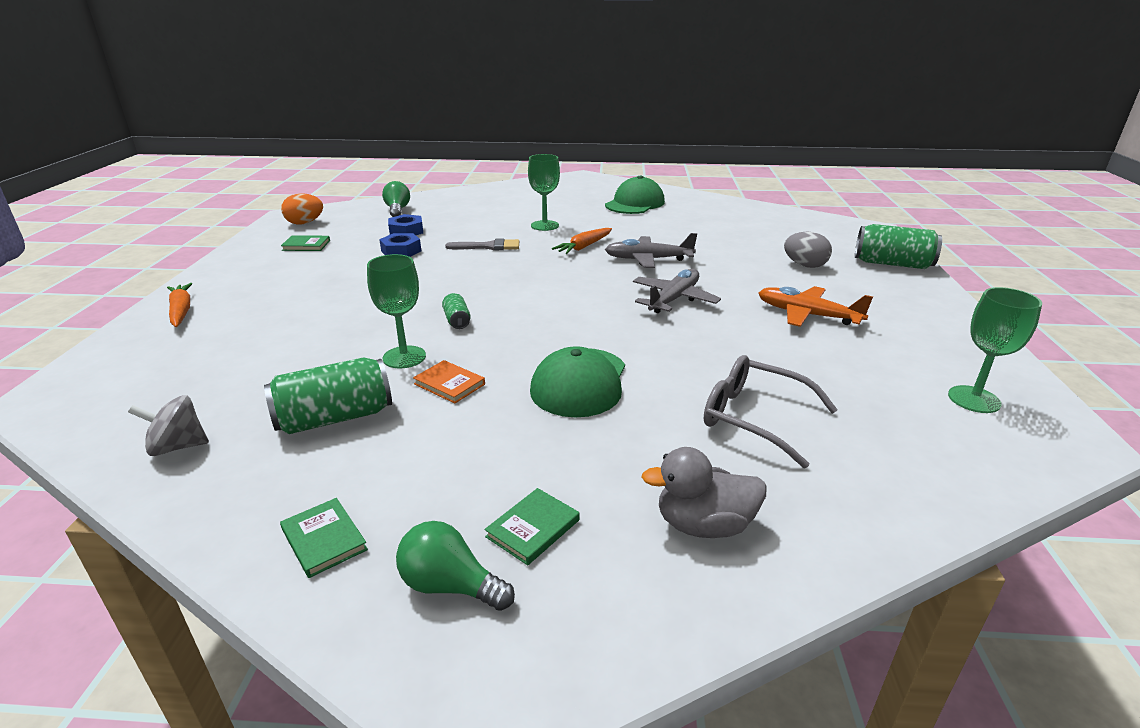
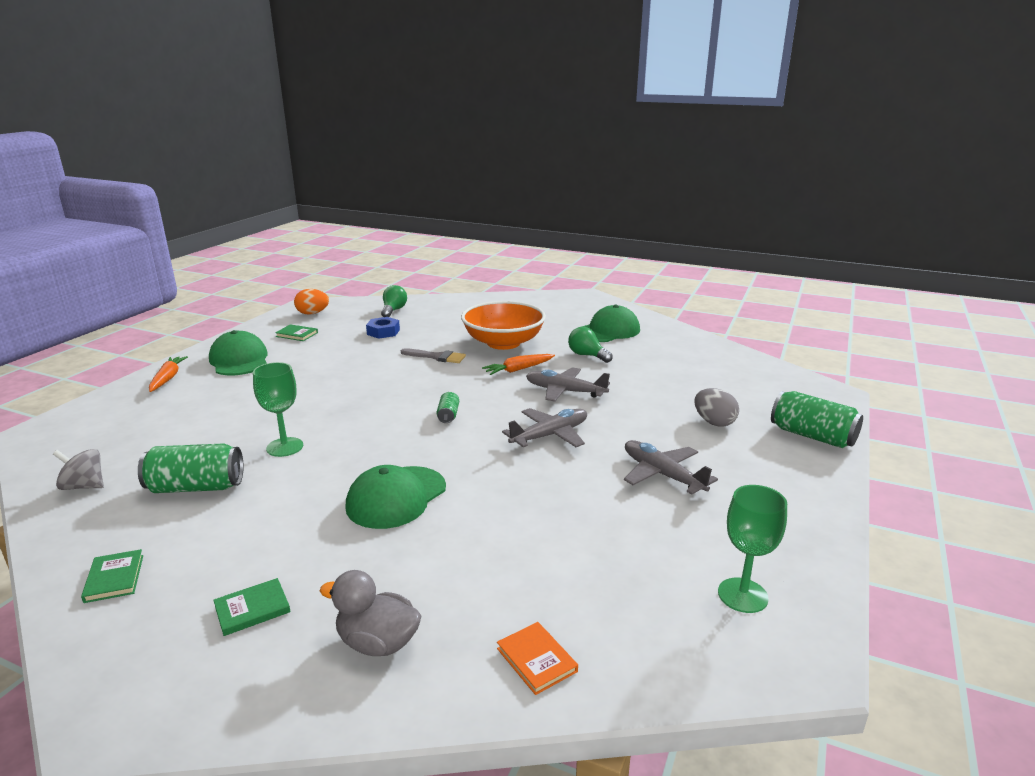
camera: 20 degrees right, 5 degrees down
blue nut [379,233,421,257] -> none
green light bulb [396,521,515,611] -> green light bulb moved to [568,327,613,363]
orange book [413,360,485,403] -> orange book moved to [497,622,578,695]
green can [442,293,471,329] -> green can moved to [437,392,459,423]
green goblet [528,154,560,231] -> orange bowl [461,301,546,350]
grey glasses [704,355,838,468] -> none
orange plane [759,286,873,327] -> grey plane [624,440,718,494]
none -> green cap [209,330,268,375]

